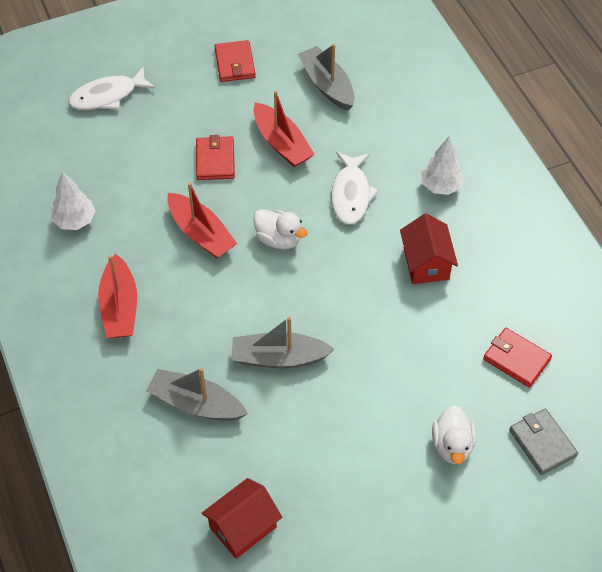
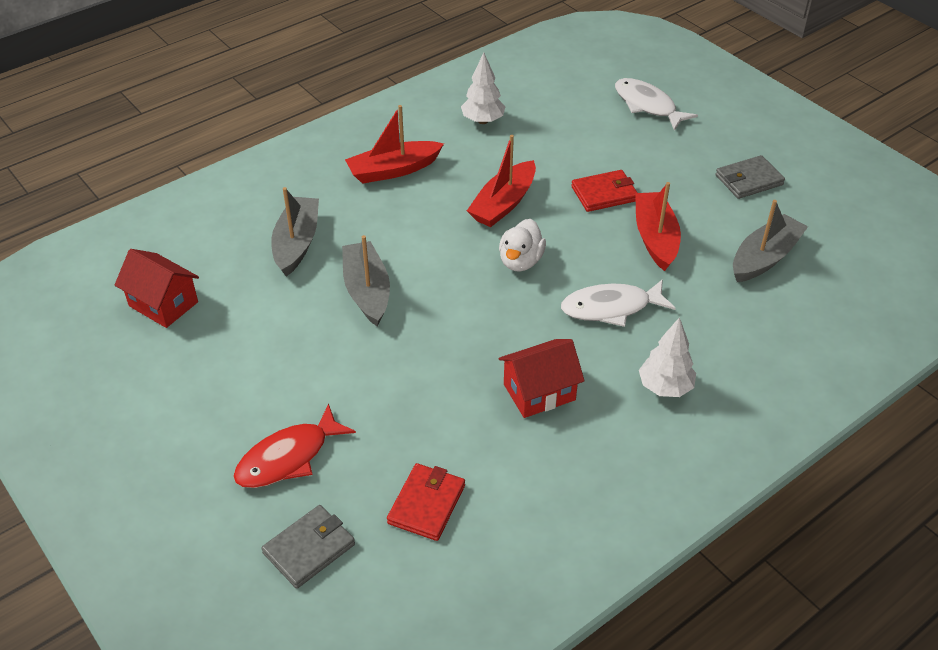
camera: 75 degrees right, 10 degrees down
red wallet [215,40,256,82] -> grey wallet [715,155,785,199]
red boat [254,91,315,167] -> red boat turned 135 degrees clockwise [635,182,681,271]
white duck [432,405,476,464] -> red fish [233,404,356,488]

